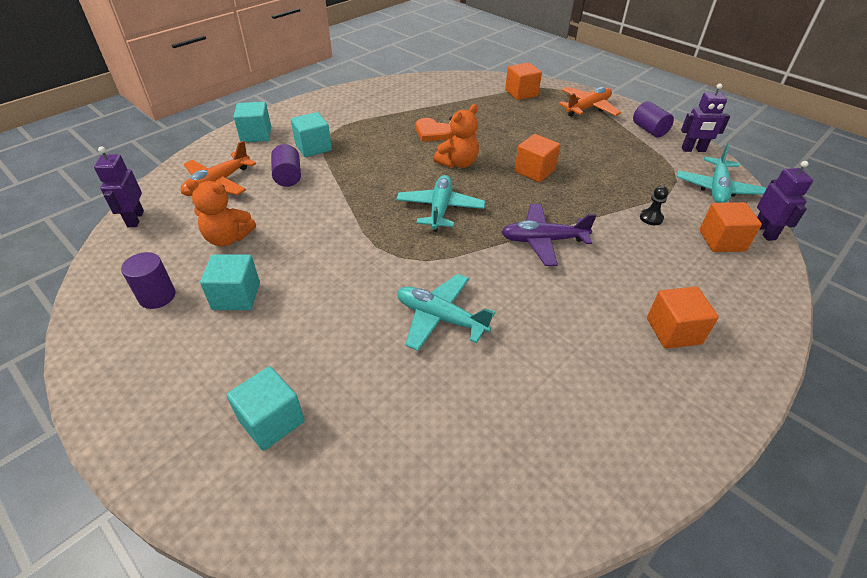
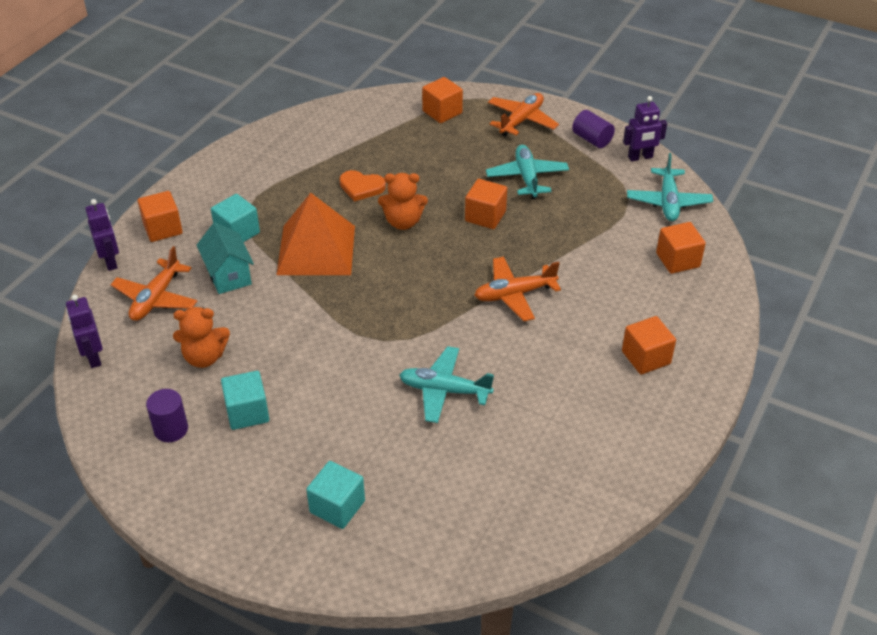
camera: 15 degrees left, 0 degrees up
turquoise cube [234,102,271,142] -> orange cube [138,191,183,242]
purple cylinder [271,144,301,187] -> turquoise house [197,222,254,294]
turquoise plane [396,175,485,232] -> turquoise plane moved to [486,145,569,199]
orange teddy bear [434,104,479,168] -> orange teddy bear turned 60 degrees clockwise [378,173,428,230]
purple plane [501,204,597,266] -> orange plane [474,257,561,321]
black pawn [640,186,669,225] -> none
purple robot [757,161,813,241] -> purple robot moved to [85,199,119,271]
none -> orange pyramid [276,193,355,275]

